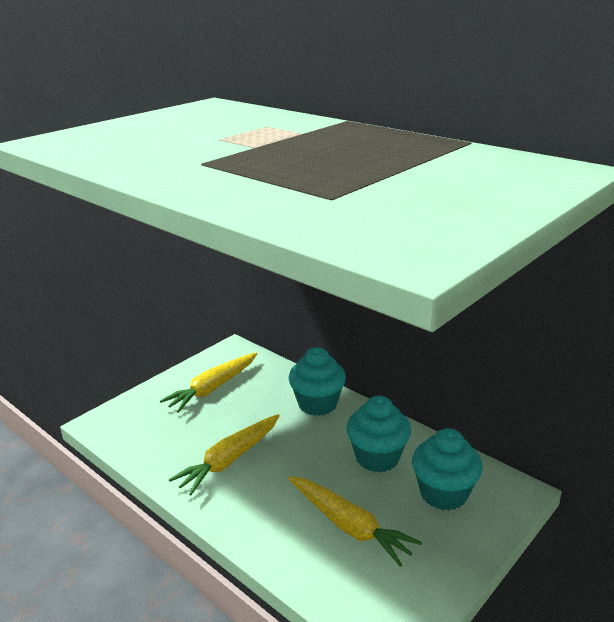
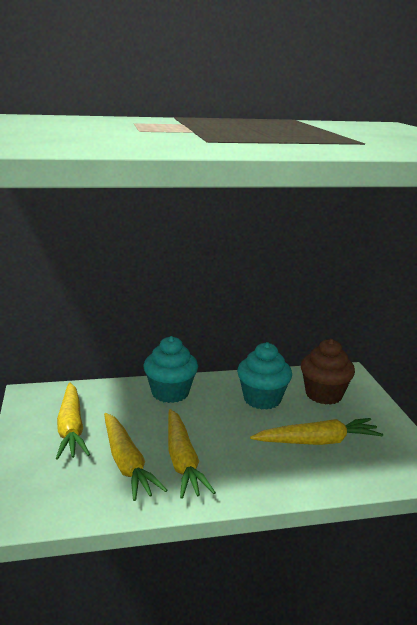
camera: 55 degrees left, 5 degrees down
turquoise cupcake [412,428,483,510] -> brown cupcake [301,339,355,405]
none -> yellow carrot [104,413,168,501]

